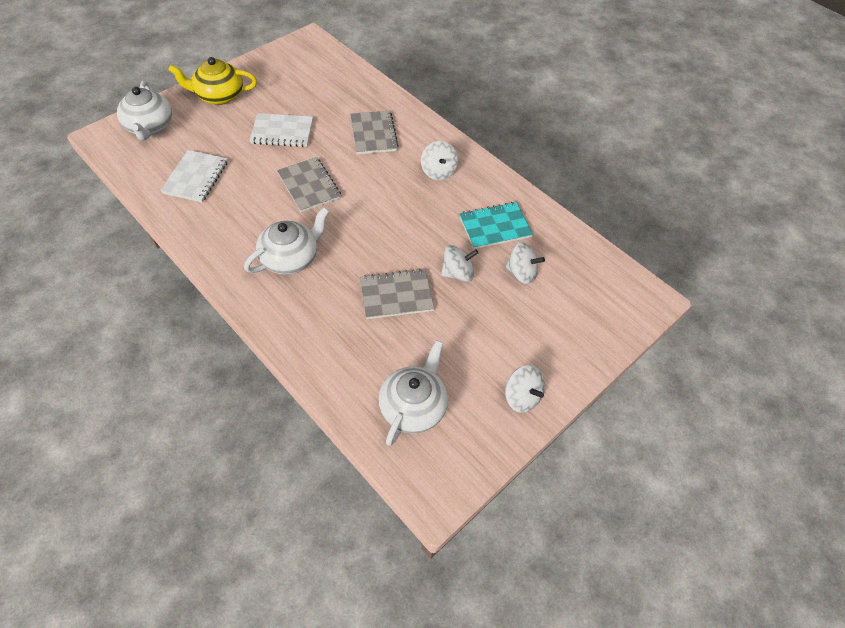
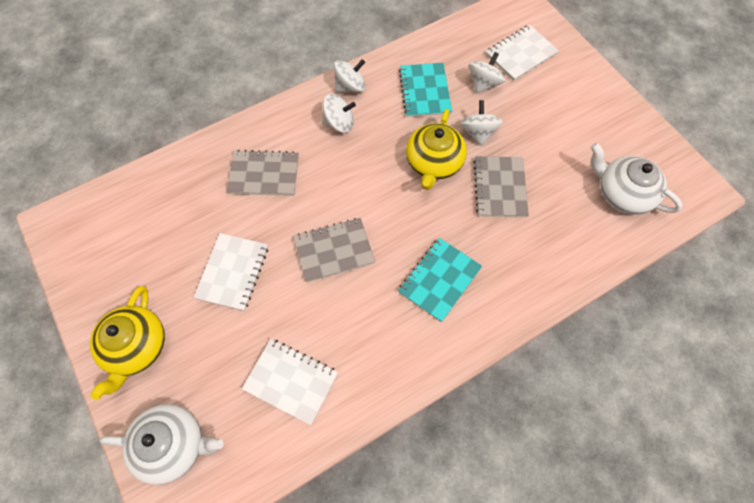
camera: 75 degrees left, 10 degrees up
white teapot [244,207,329,275] -> turquoise notebook [398,238,482,322]
white spinning top [505,365,545,413] -> white spinning top moved to [334,59,366,92]
none -> yellow teapot [406,109,467,190]
none -> white notebook [486,25,559,81]

